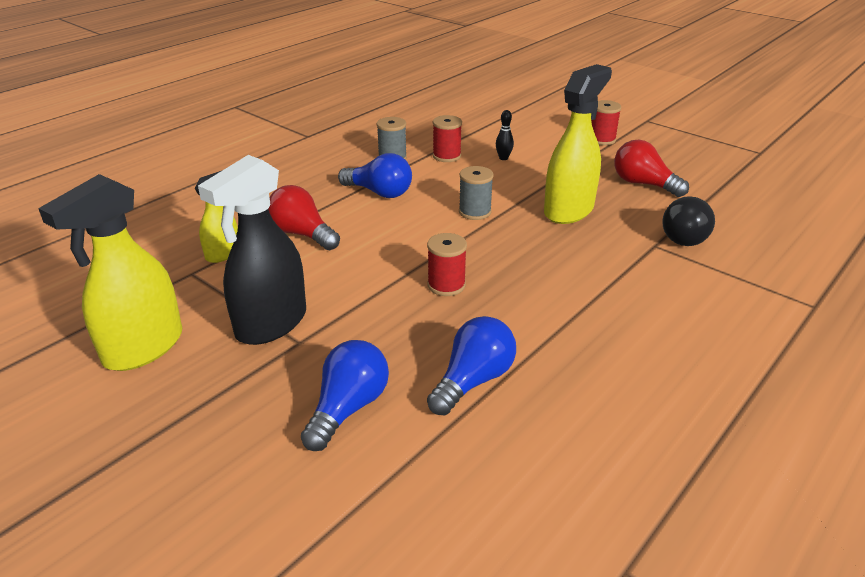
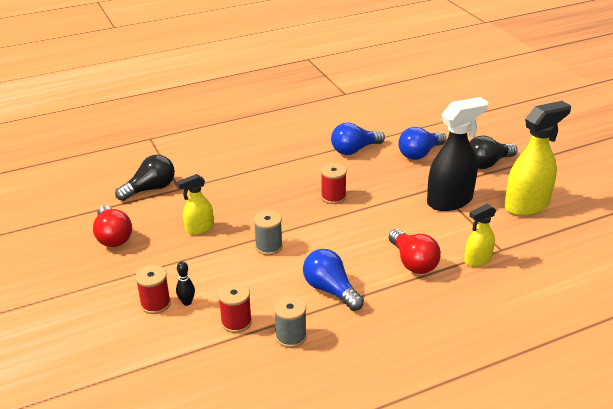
camera: 155 degrees left, 0 degrees up
yellow spray bottle [544,64,612,224] -> yellow spray bottle [177,174,214,235], size x0.55
red spool [591,100,621,145] -> red spool moved to [135,265,171,314]
none -> black light bulb [469,135,518,169]

